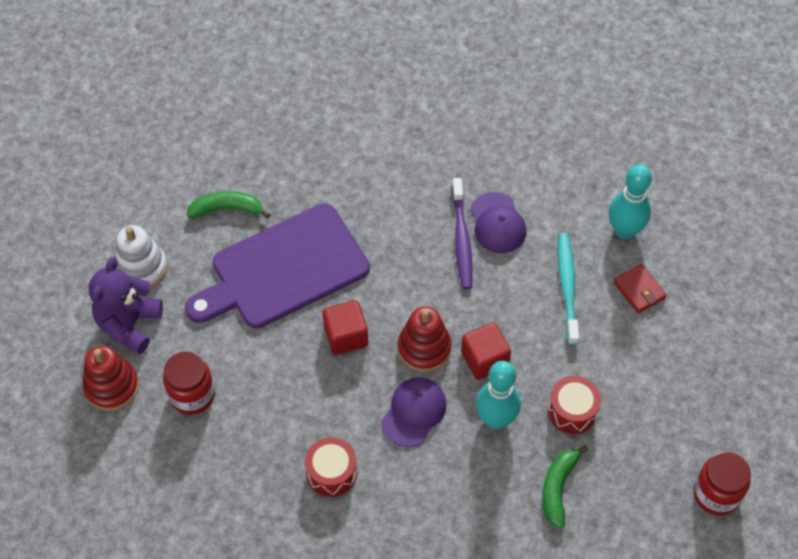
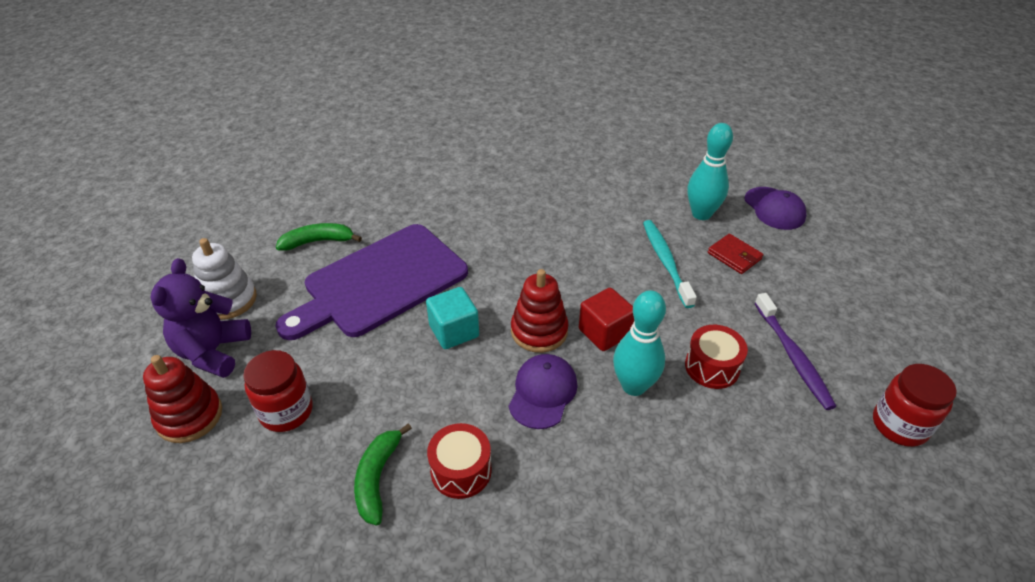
camera: 10 degrees left, 15 degrees down
red cube [322,300,368,355] -> turquoise cube [426,287,479,349]
purple toothbrush [452,178,473,289] -> purple toothbrush moved to [754,293,836,410]
purple cap [471,192,526,253] -> purple cap moved to [745,187,807,230]
green banana [542,445,588,529] -> green banana moved to [354,423,412,526]

